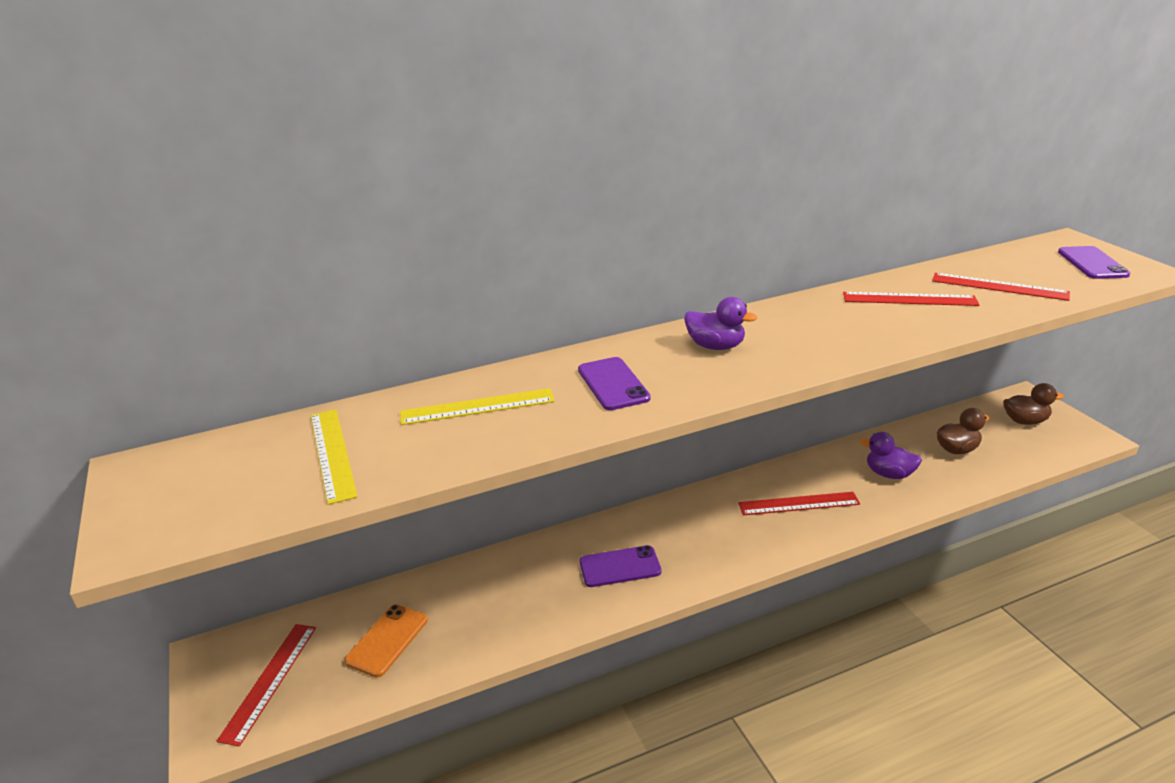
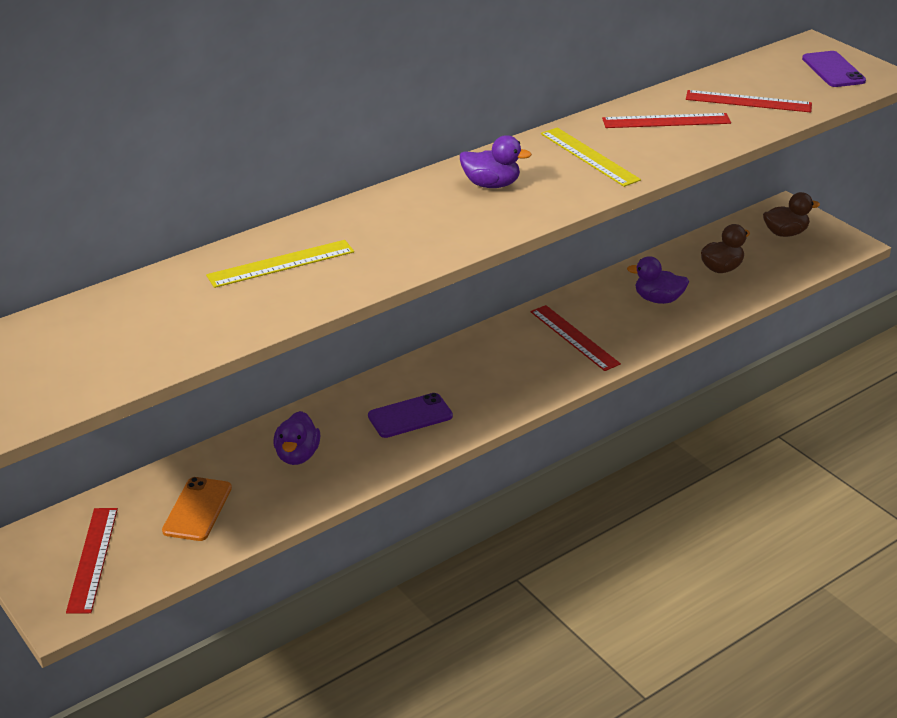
camera: 15 degrees left, 5 degrees up
yellow ruler [311,409,358,505] -> yellow ruler moved to [541,127,641,187]
purple phone [578,357,651,410] -> none
red ruler [738,492,860,515] -> red ruler turned 75 degrees clockwise [530,305,621,371]
none -> purple duck [273,411,320,465]

